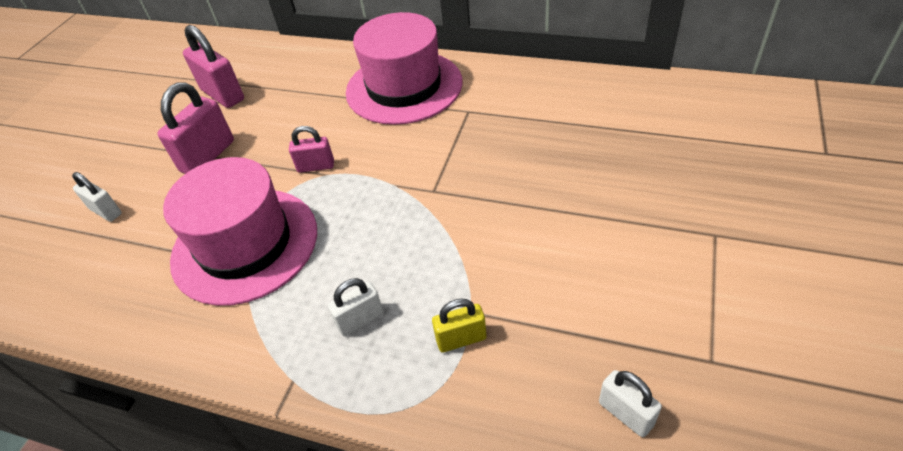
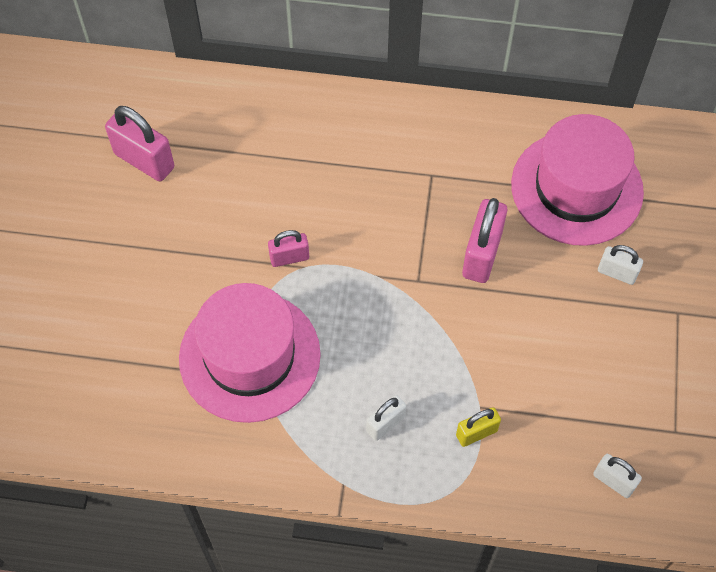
camera: 15 degrees left, 15 degrees up
white padlock [72,172,122,222] -> white padlock moved to [598,245,643,285]
pink padlock [157,82,234,174] -> pink padlock moved to [462,198,507,283]
pink hat [346,12,462,125] -> pink hat moved to [511,114,644,246]

